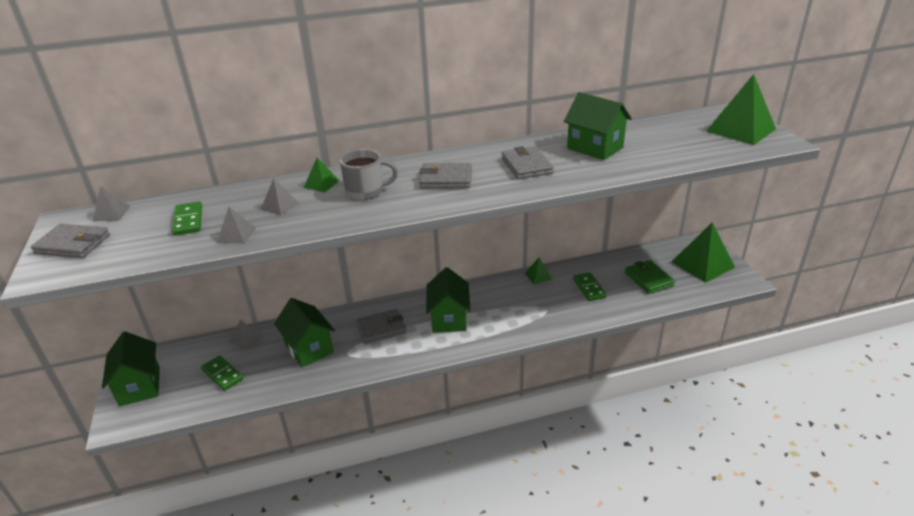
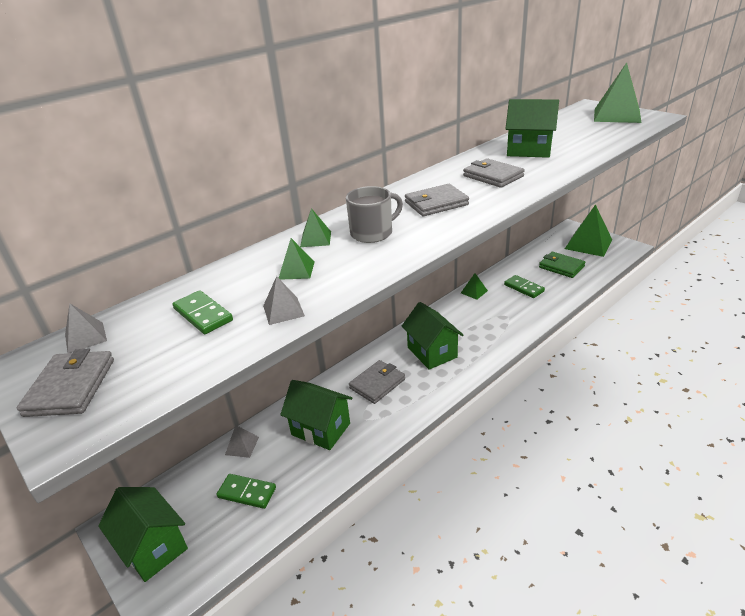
camera: 25 degrees left, 0 degrees up
grey wallet [31,224,110,258] -> grey wallet turned 75 degrees counterclockwise [17,349,114,417]
grey pyramid [260,178,299,216] -> green pyramid [279,238,314,280]

